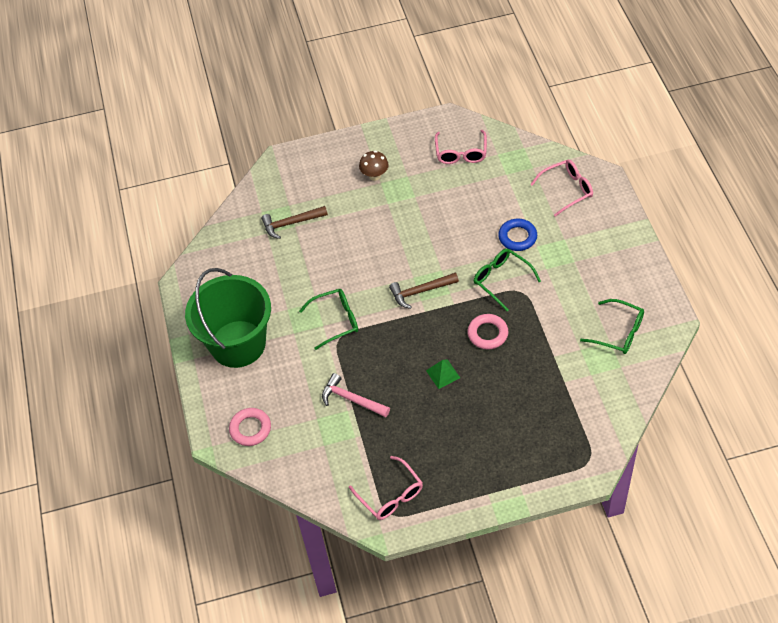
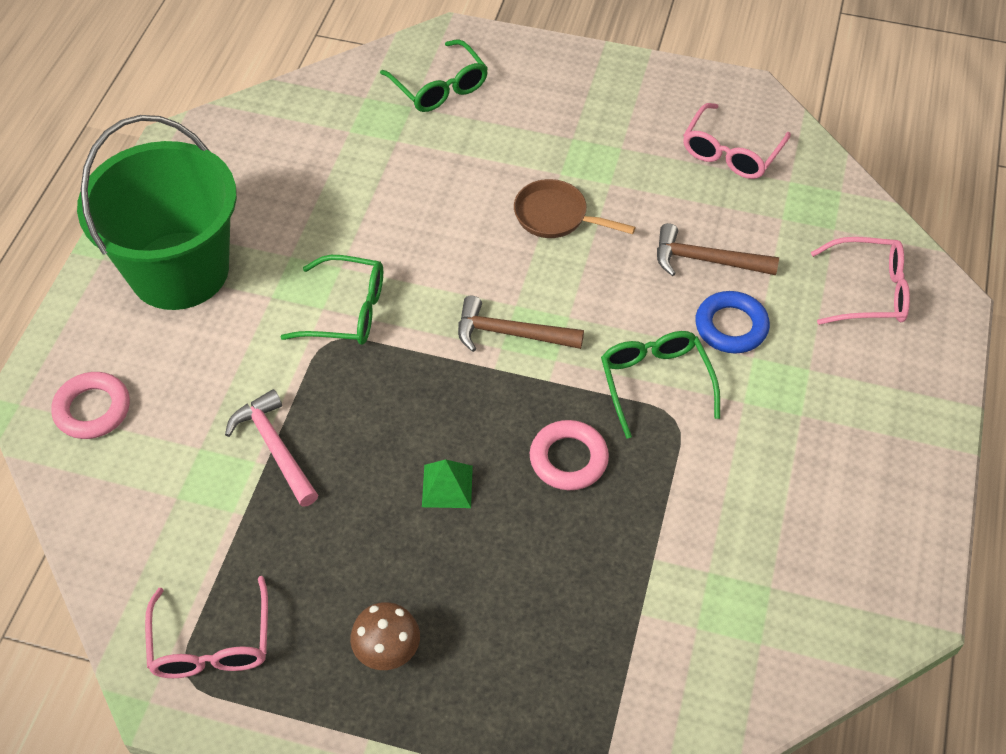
camera: 25 degrees right, 0 degrees up
brown hammer [261,206,328,239] -> brown hammer moved to [657,223,779,276]
brown mushroom [359,151,389,181] -> brown mushroom moved to [350,602,420,670]
green glasses [580,299,644,354] -> green glasses moved to [380,39,488,112]
none -> brown pan [514,179,636,238]

